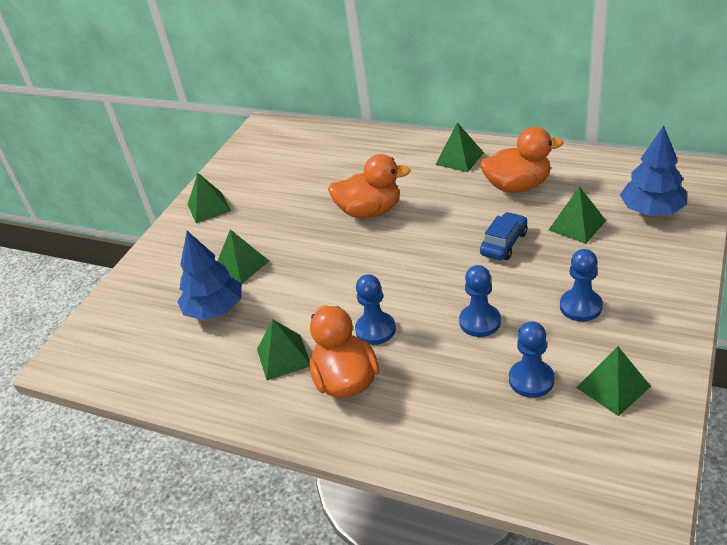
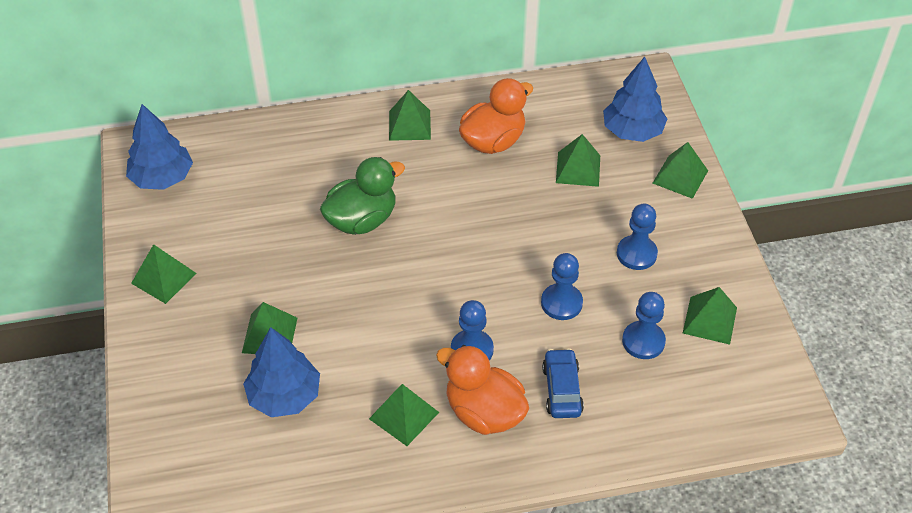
camera: 40 degrees left, 10 degrees up
orange duck [328,154,411,218] -> green duck [320,157,405,235]
blue car [480,212,527,260] -> blue car moved to [542,348,584,418]
none -> blue tree [126,104,193,190]
none -> green pyramid [653,142,708,199]

